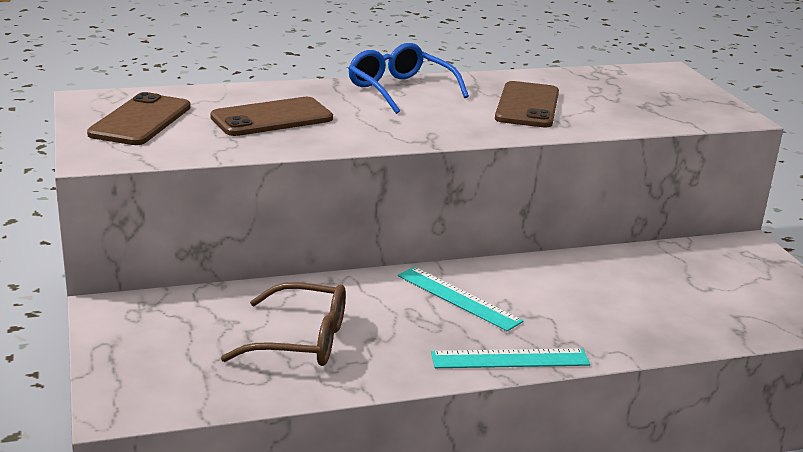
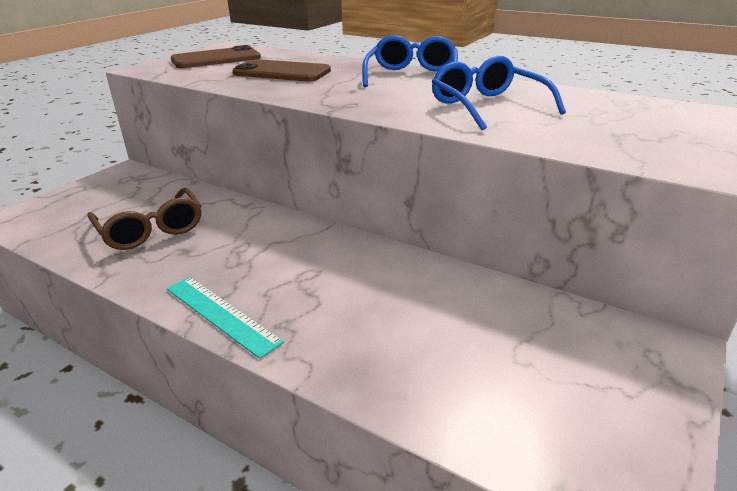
camera: 50 degrees right, 5 degrees up
turquoise ruler [398,267,524,331] -> none
brown phone [495,81,559,127] -> blue glasses [431,56,566,130]

